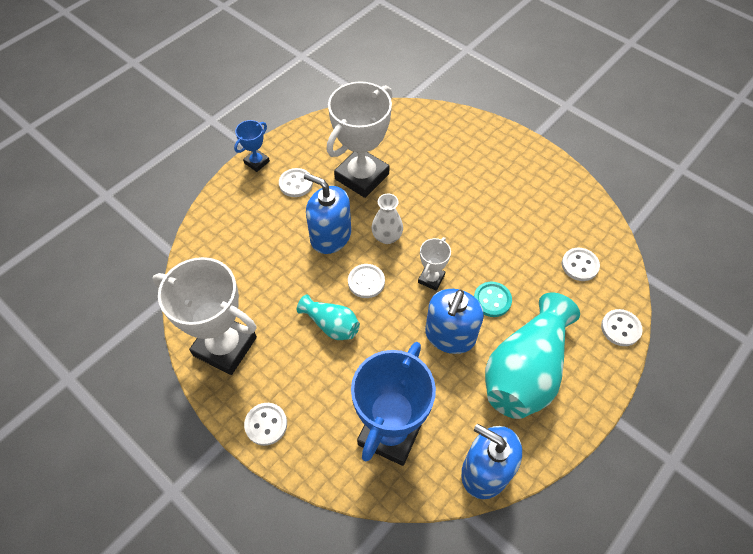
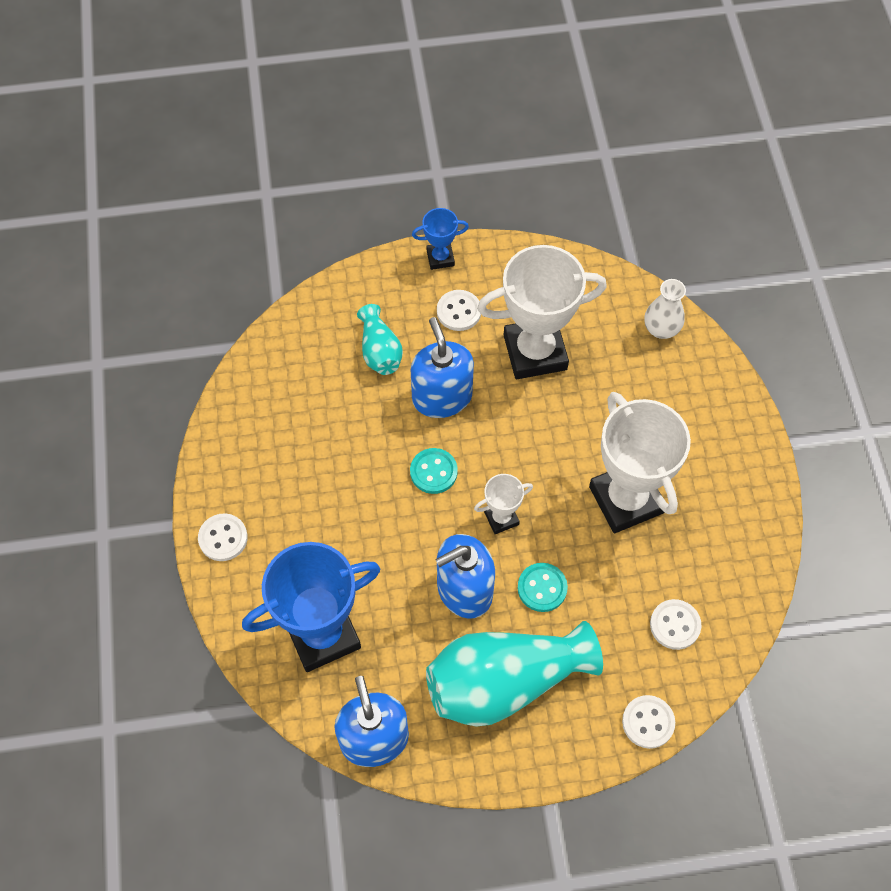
camera: 40 degrees right, 5 degrees up
white trophy [153,257,257,375] -> white trophy moved to [589,392,691,533]
turquoise vase [297,294,360,340] -> turquoise vase moved to [357,304,403,375]
white button [348,264,385,298] -> turquoise button [410,448,458,494]
white vase [372,193,403,244] -> white vase moved to [645,279,686,339]

